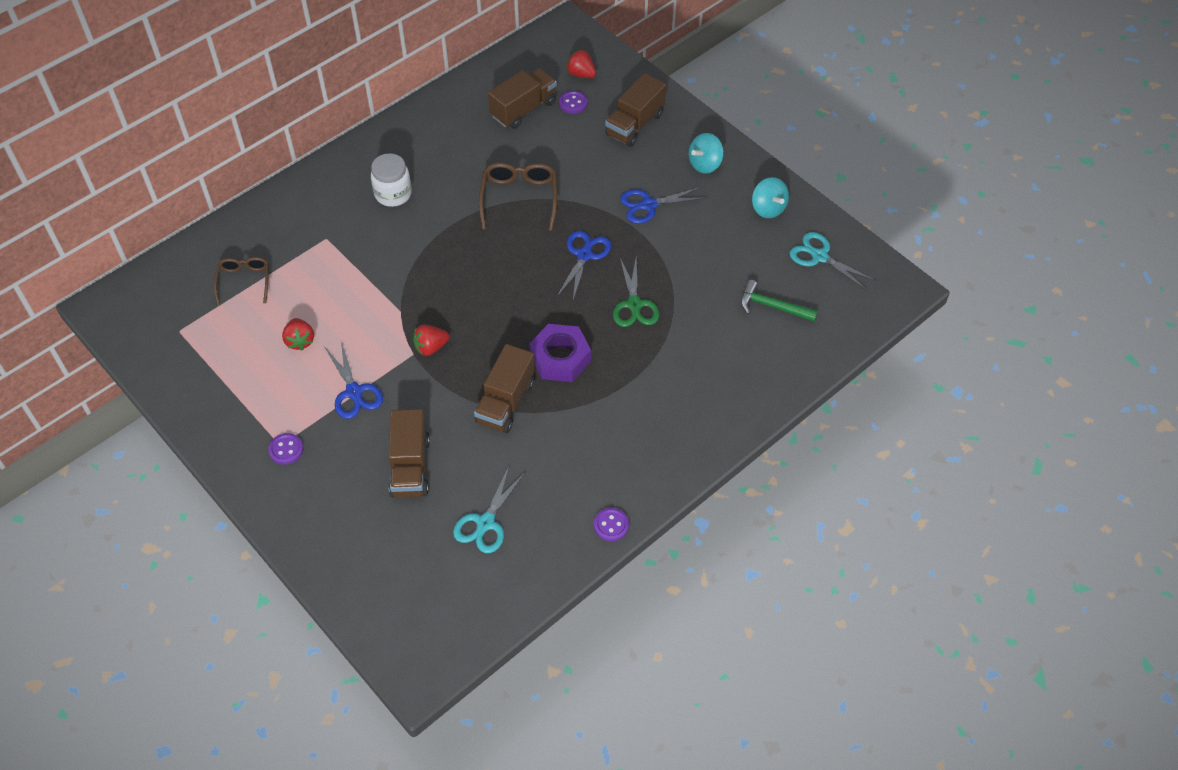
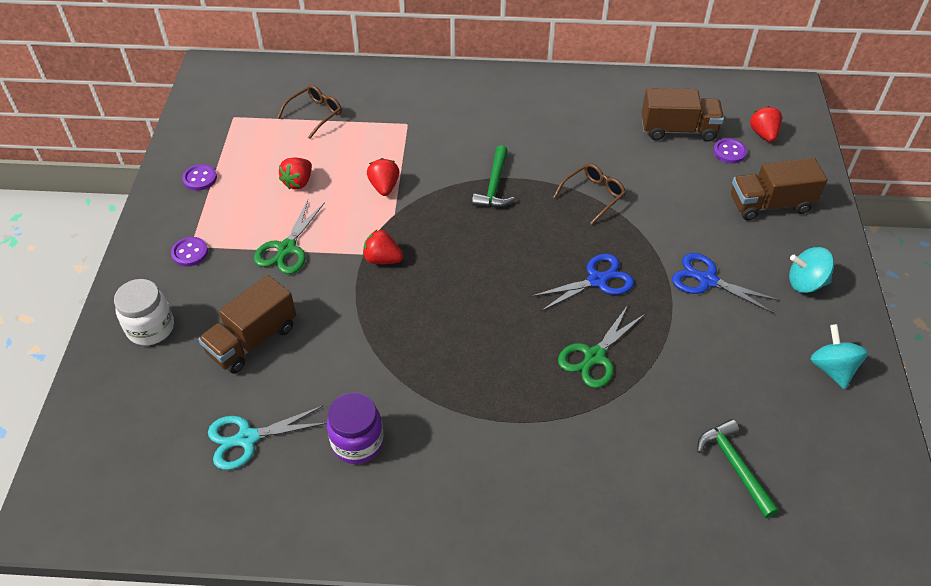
camera: 45 degrees right, 5 degrees down
blue scissors [325,342,383,419] -> green scissors [254,200,325,274]
white jar [371,153,412,207] -> white jar moved to [114,279,174,346]
brown truck [474,344,535,433] -> none
brown glasses [479,163,557,231] -> brown glasses [553,163,626,224], size x0.66
purple nut [529,324,591,382] -> none
purple button [594,508,629,541] -> purple button moved to [182,164,217,191]
turquoise spinning top [752,177,789,218] -> turquoise spinning top turned 150 degrees clockwise [811,324,868,389]
turquoise scissors [789,232,876,290] -> none
none -> purple jar [327,393,384,464]
none -> red strawberry [367,158,399,196]
none -> green hammer [472,145,515,207]

